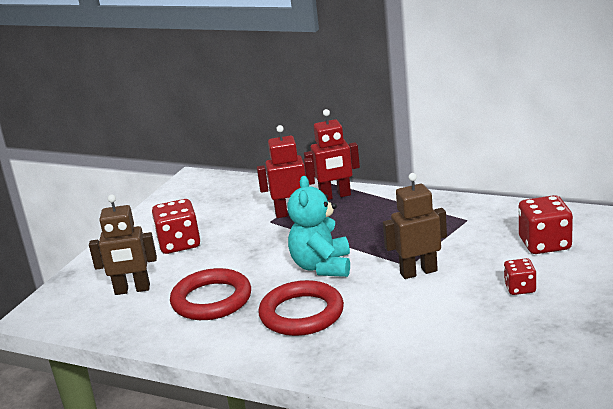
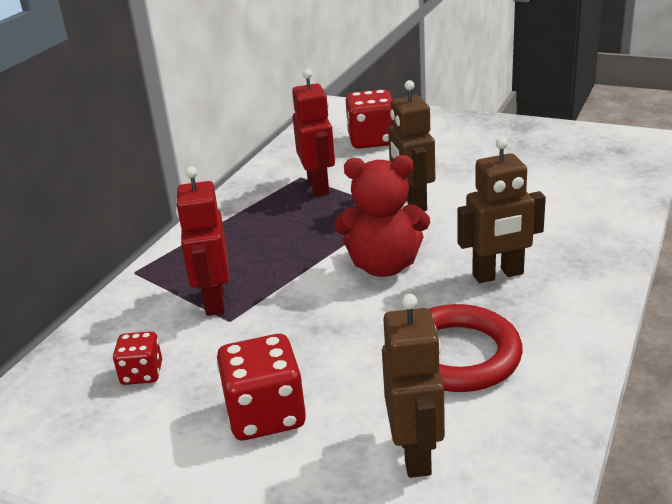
camera: 90 degrees left, 5 degrees up
red ring [258,280,344,336] -> brown robot [457,137,546,283]
turquoise teddy bear [287,176,350,277] -> red teddy bear [334,155,430,277]
red robot [304,109,360,200] -> red robot moved to [292,69,335,196]
red dice [504,258,536,295] -> red dice moved to [113,331,162,385]

